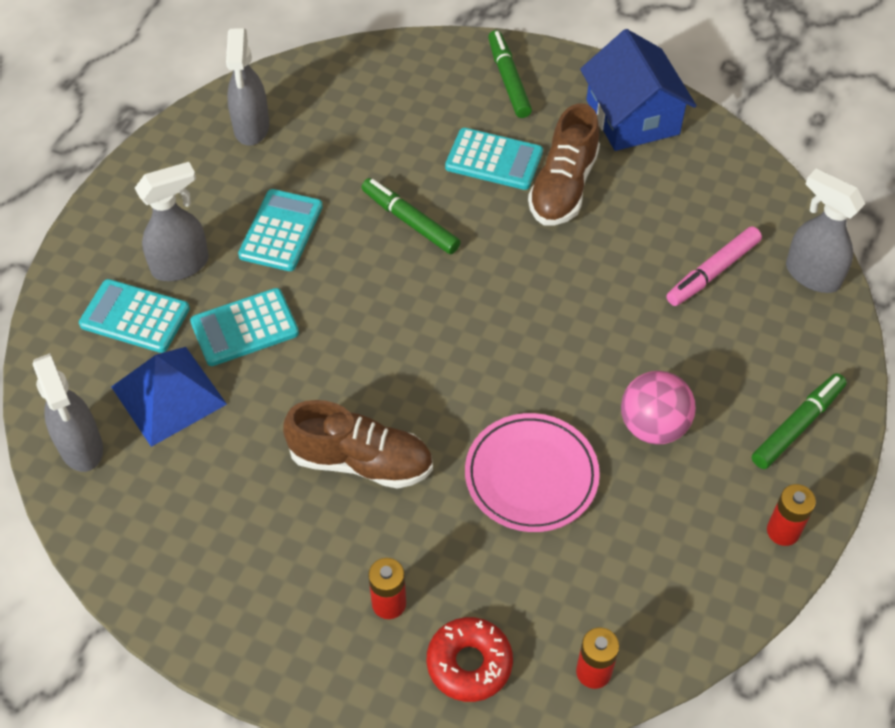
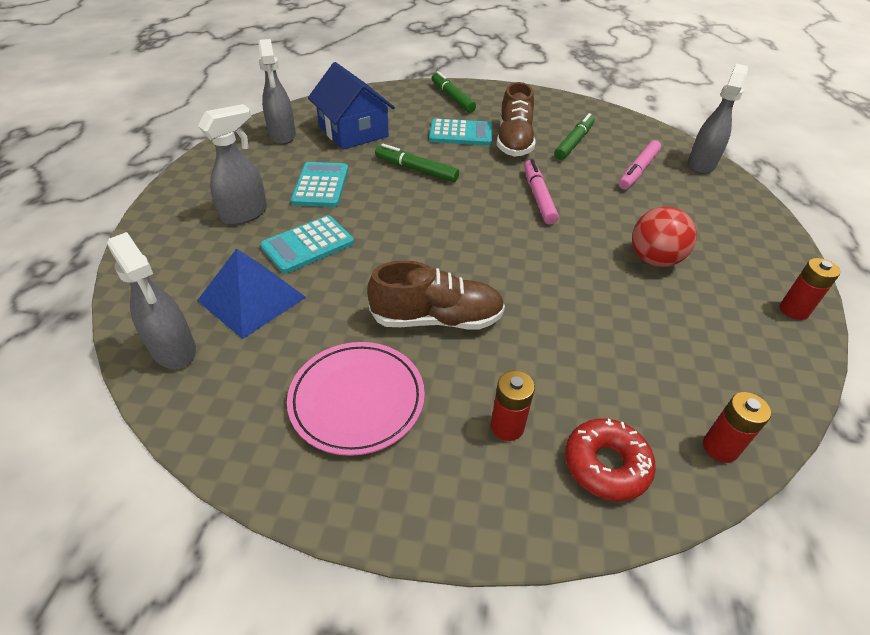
camera: 15 degrees left, 10 degrees down
turquoise calculator [79,279,190,353] -> none
pink plate [465,413,600,532] -> pink plate moved to [287,342,425,456]
blue house [580,29,697,151] -> blue house moved to [308,62,395,150]
pink ball [621,371,696,445] -> red ball [632,207,697,267]
green marker [752,373,847,469] -> green marker moved to [554,113,595,160]
grey spray bottle [786,169,865,293] -> grey spray bottle turned 90 degrees clockwise [688,64,748,174]
none -> pink marker [524,159,559,224]

